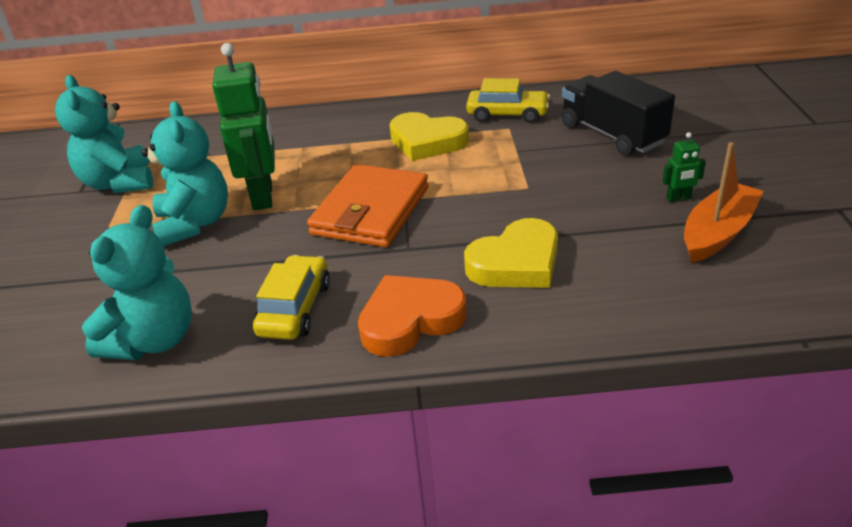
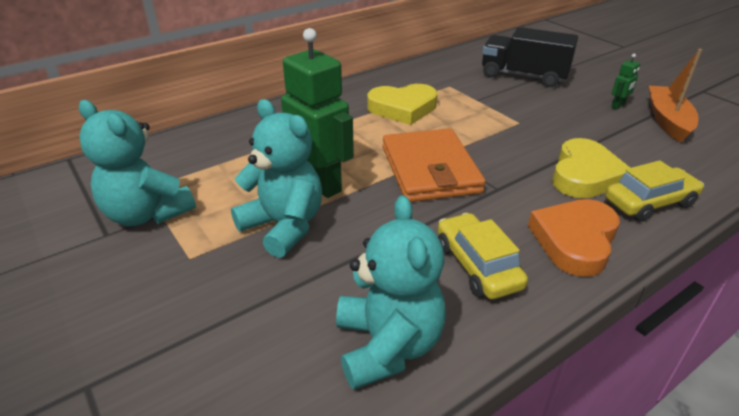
camera: 35 degrees left, 0 degrees up
yellow car [466,78,550,123] -> yellow car moved to [605,160,704,222]

